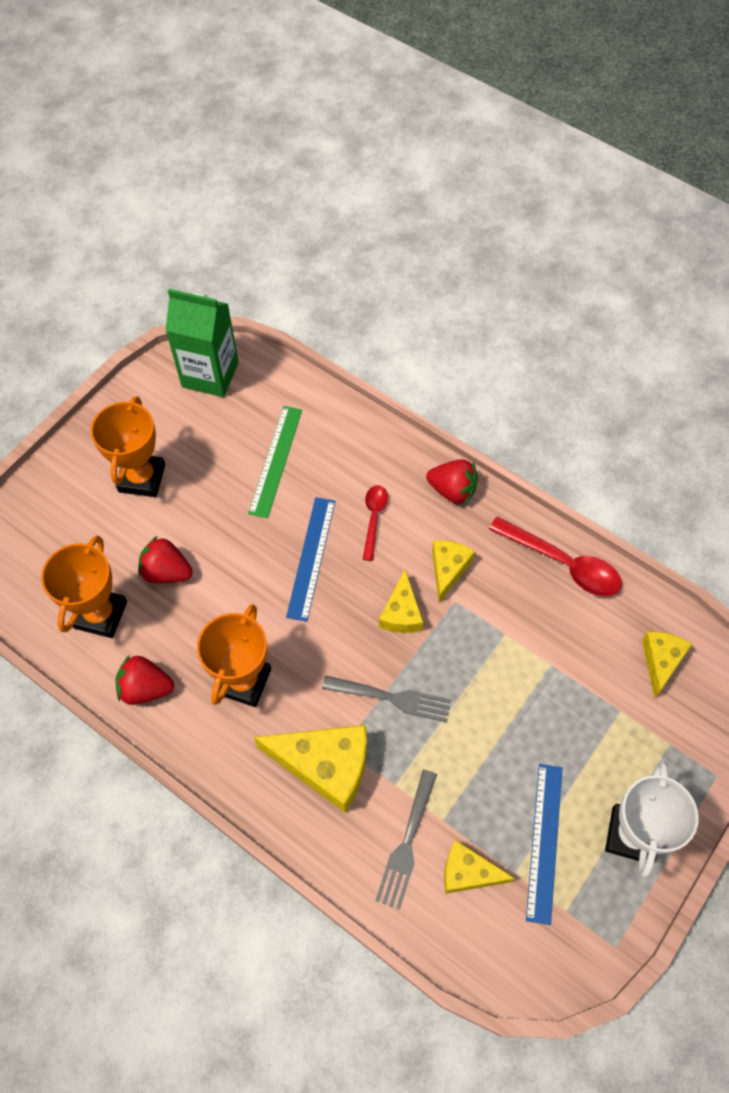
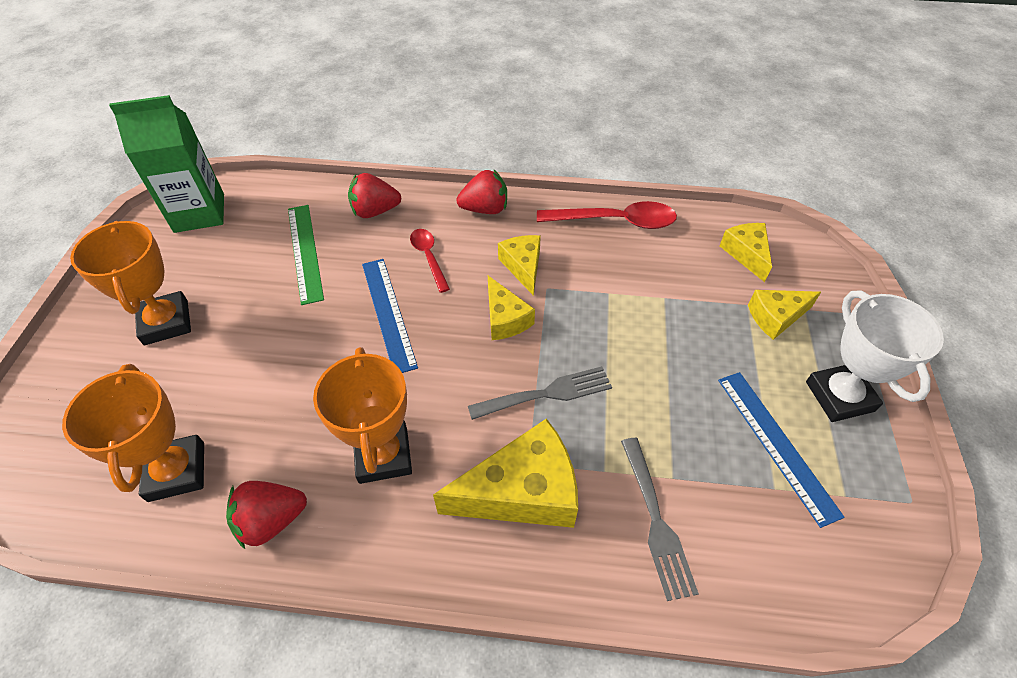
camera: 30 degrees left, 10 degrees down
red strawberry [138,536,193,583] -> red strawberry moved to [348,173,401,218]
yellow cheese [444,840,515,894] -> yellow cheese moved to [748,290,821,340]

